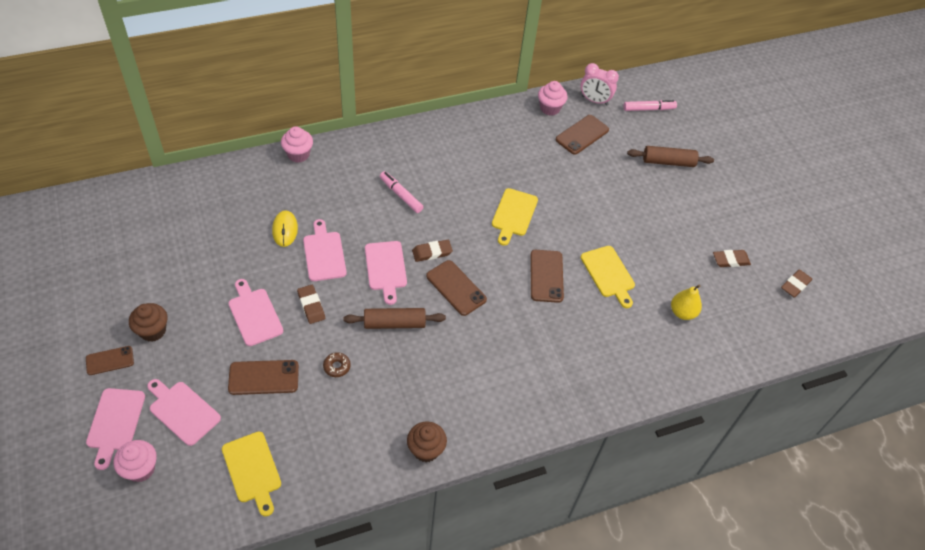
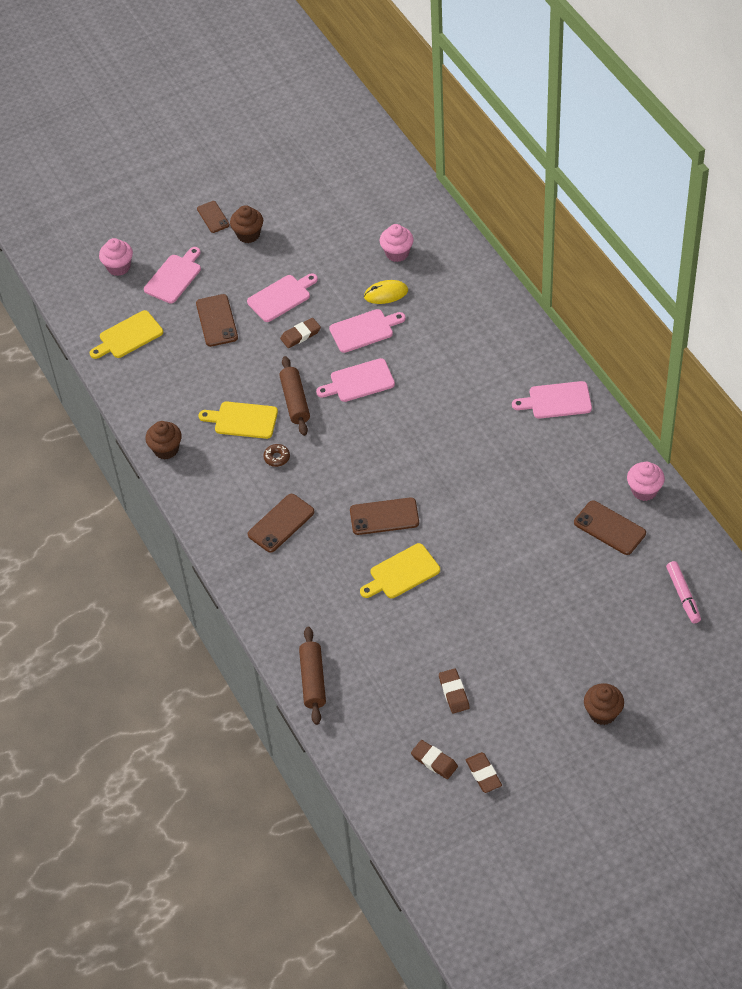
camera: 90 degrees right, 0 degrees up
pink cutting board [86,388,145,470] -> pink cutting board moved to [512,381,592,419]
pink cupcake [281,126,313,163] -> pink cupcake moved to [380,224,414,262]
brown donut [323,352,351,377] -> brown donut moved to [264,444,290,467]
pink marker [380,171,423,213] -> none
brown eraser [412,240,453,262] -> brown eraser moved to [466,752,502,793]
brown phone [426,260,487,316] -> brown phone moved to [248,494,315,553]
yellow cutting board [492,188,538,246] -> yellow cutting board moved to [198,402,278,439]
pink clock [580,63,619,105] -> none
brown rolling pin [627,146,714,167] -> brown rolling pin moved to [299,627,326,725]
yellow pear [671,284,702,320] -> none
none -> brown cupcake [584,683,624,725]

